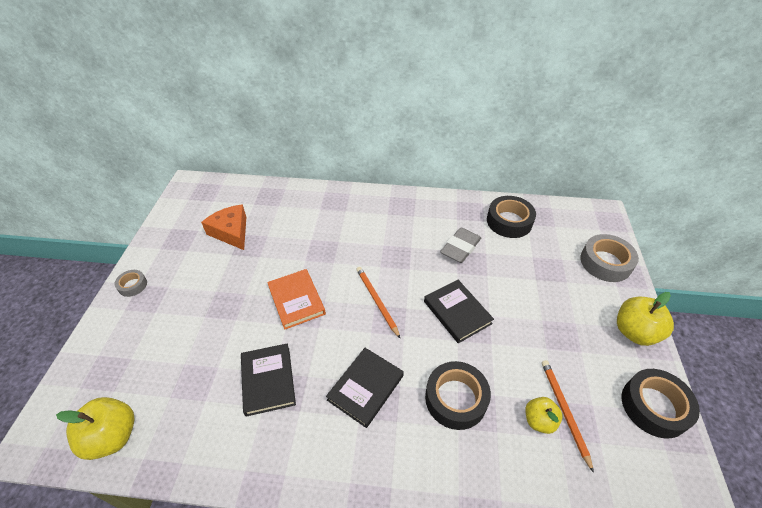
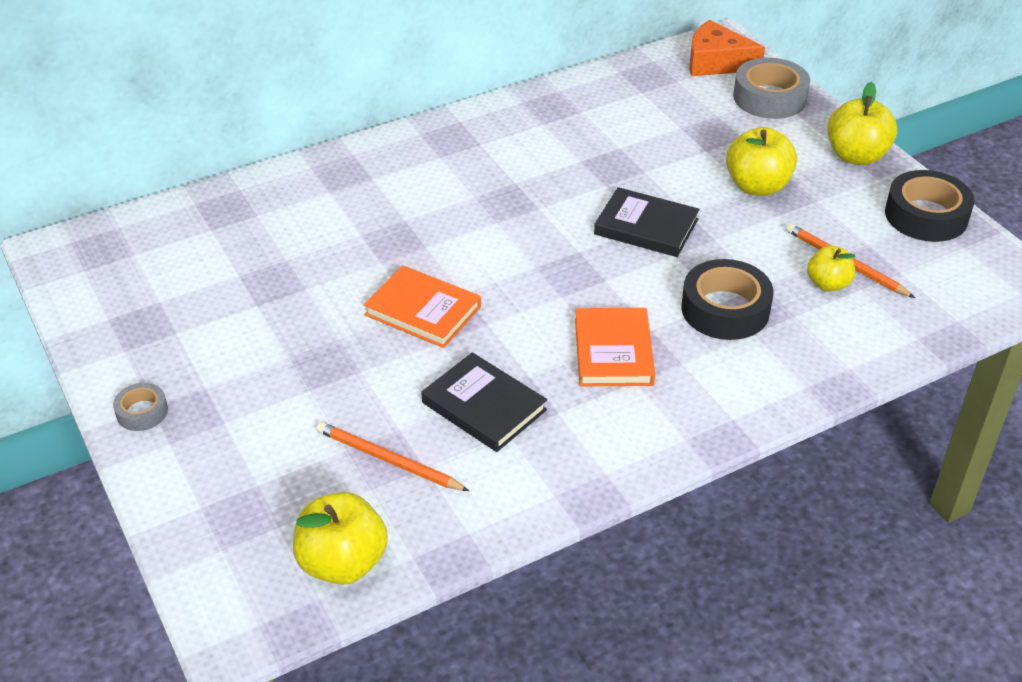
camera: 35 degrees left, 5 degrees down
orange cheese [201,204,246,250] -> orange cheese moved to [689,20,765,76]
black book [326,348,404,428] -> orange book [575,308,655,386]
orange pencil [356,267,400,338] -> orange pencil moved to [316,422,469,491]
grey eraser [440,228,481,263] -> none
black tape [487,196,536,238] -> none
none -> yellow apple [726,127,797,196]

